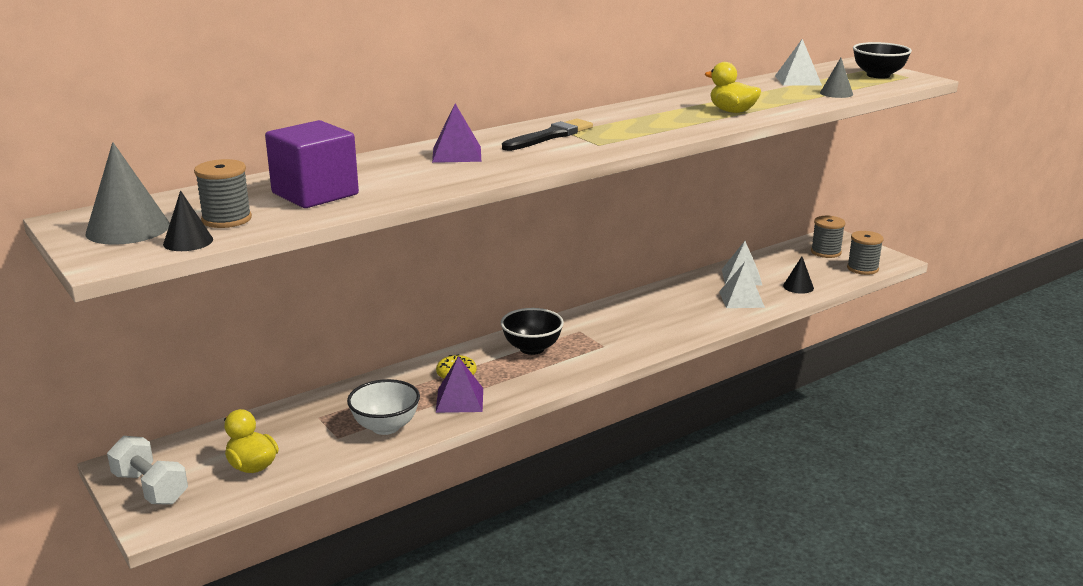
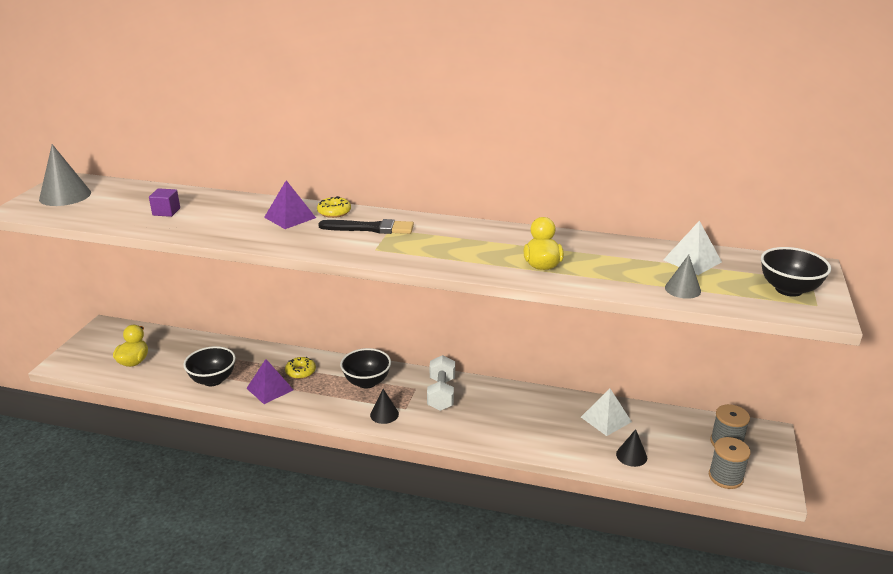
camera: 50 degrees right, 5 degrees up
white dumbbell [107,436,188,505] -> white dumbbell moved to [427,355,455,411]
black cone [163,191,213,251] -> black cone moved to [370,389,399,424]
grey spool [194,159,252,228] -> none
purple cube [265,120,359,208] -> purple cube [149,188,180,217], size x0.48
white bowl [347,379,420,435] -> black bowl [183,346,236,386]
white pyramid [719,262,765,308] -> none
none -> yellow donut [317,196,351,218]

